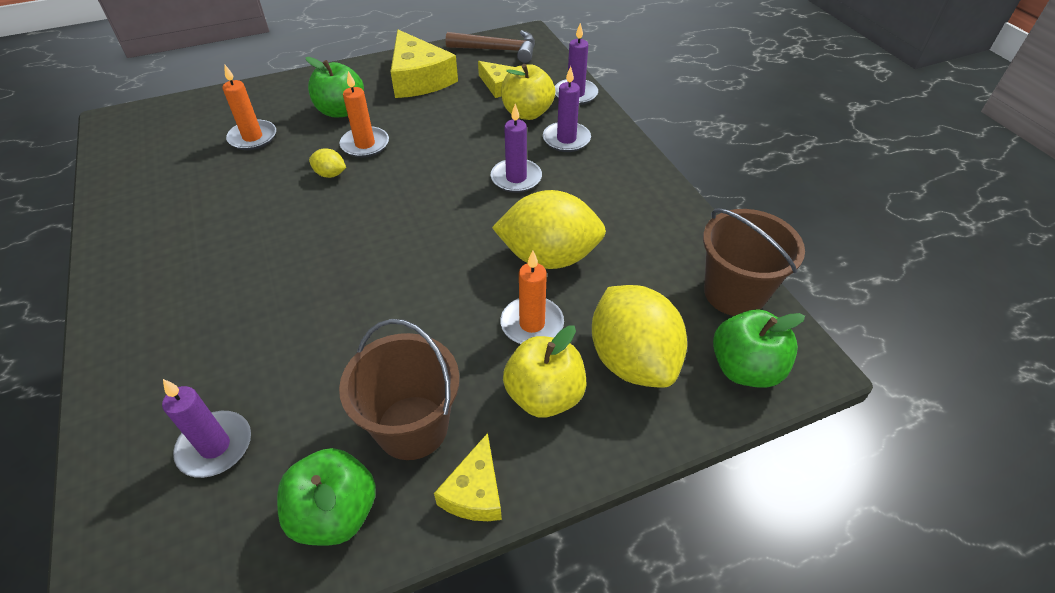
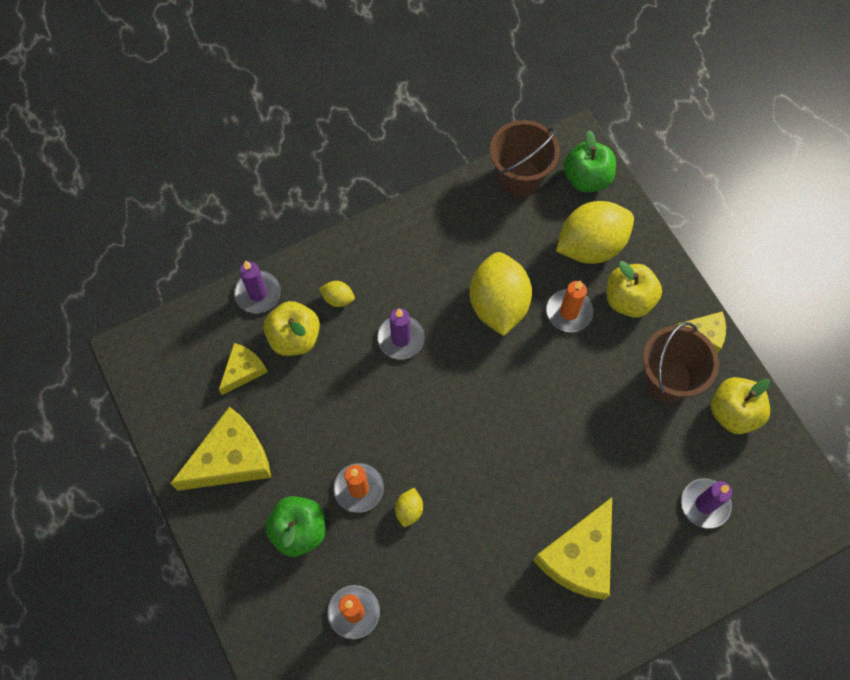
camera: 95 degrees left, 20 degrees up
green apple [277,448,376,546] -> yellow apple [711,377,770,434]
brown hammer [446,30,535,63] -> none
purple candle [543,66,591,152] -> yellow lemon [319,281,355,307]
none -> yellow cheese [533,497,612,600]

